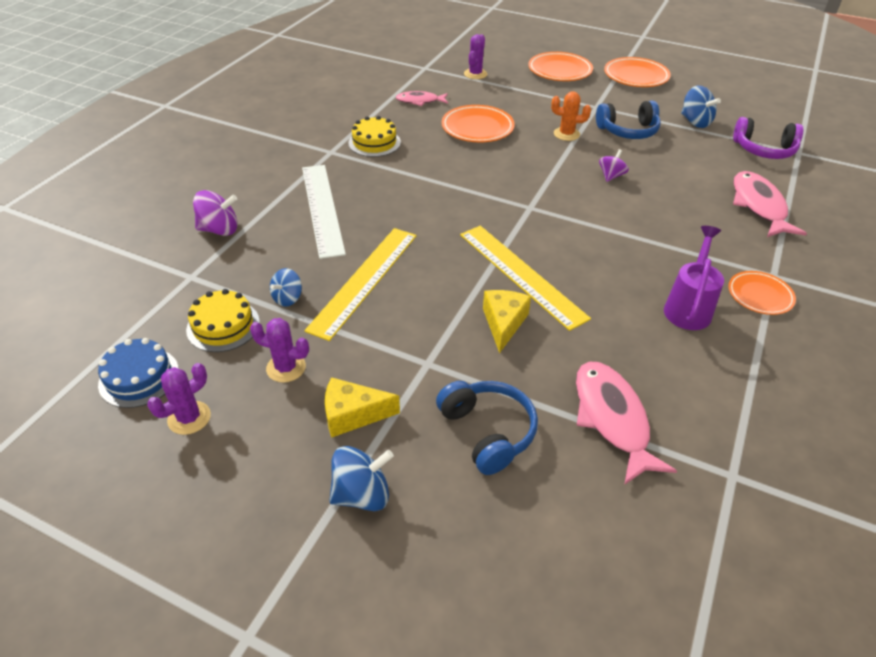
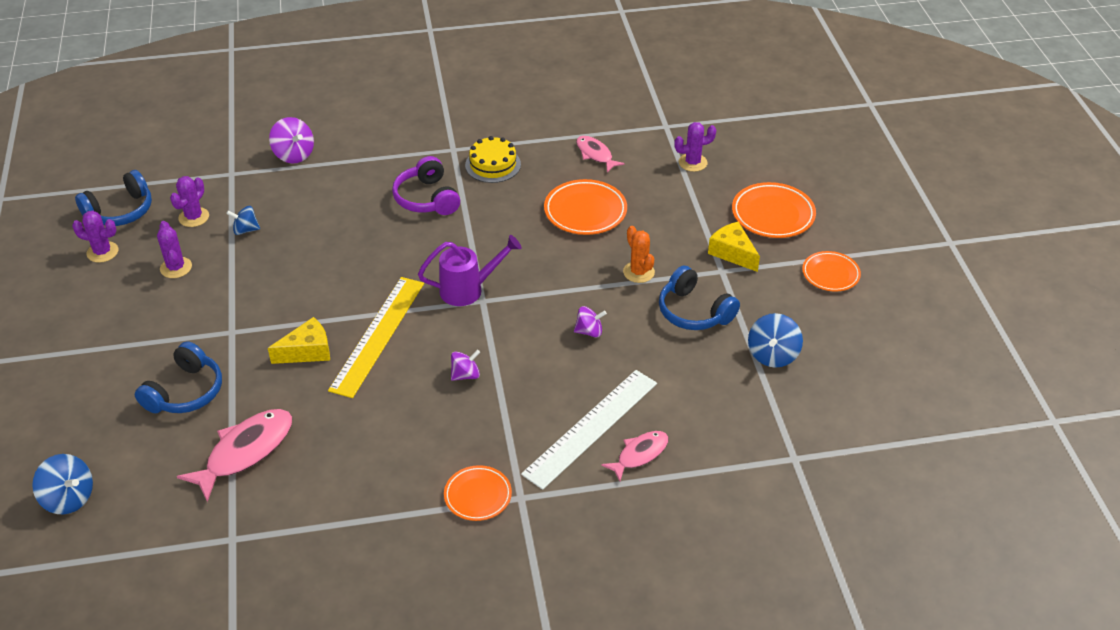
camera: 55 degrees right, 0 degrees up
blue cake [98,338,179,408] -> blue headphones [75,170,152,226]
yellow cake [186,289,260,352] -> purple cactus [170,176,209,227]
white ruler [302,165,346,259] -> white ruler moved to [521,370,657,490]
yellow ruler [304,228,417,341] -> none
yellow cheese [325,377,400,438] -> yellow cheese moved to [708,222,760,272]
blue spinning top [329,446,394,511] -> blue spinning top moved to [32,454,93,514]
orange plate [604,57,671,87] -> orange plate [802,251,861,292], size x0.66
purple watering can [664,226,724,330] -> purple watering can moved to [418,235,522,306]
purple headphones [733,117,803,159] -> purple headphones moved to [392,156,460,215]
pink fish [733,171,807,237] -> pink fish [601,431,669,481], size x0.60
none -> purple spinning top [451,349,480,381]

